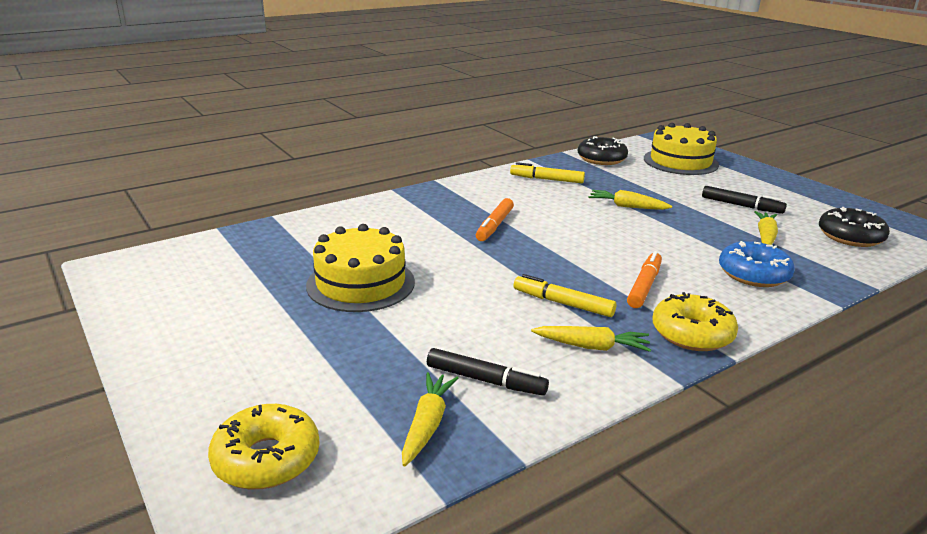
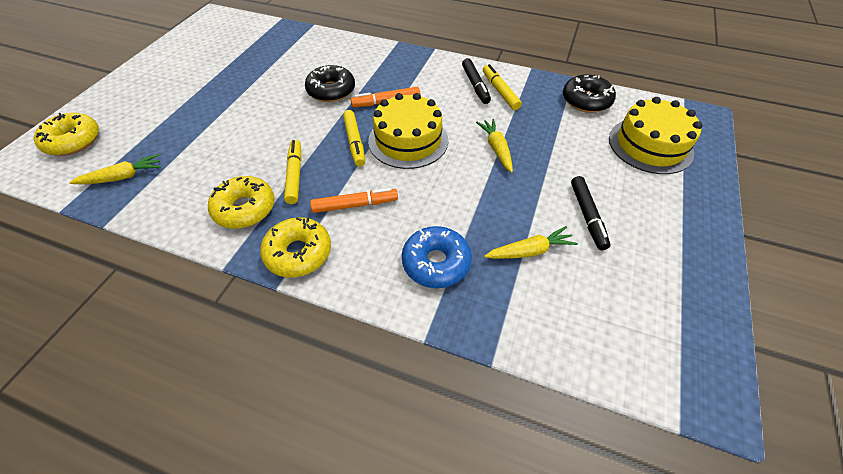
camera: 55 degrees right, 25 degrees up
yellow cake [306,224,415,312] -> yellow cake moved to [368,93,448,169]
black marker [427,348,549,396] -> black marker moved to [462,58,491,104]
yellow carrot [531,326,651,352] -> yellow donut [208,176,275,229]
black donut [819,207,890,247] -> black donut moved to [305,64,355,102]
none -> yellow marker [343,110,365,166]

